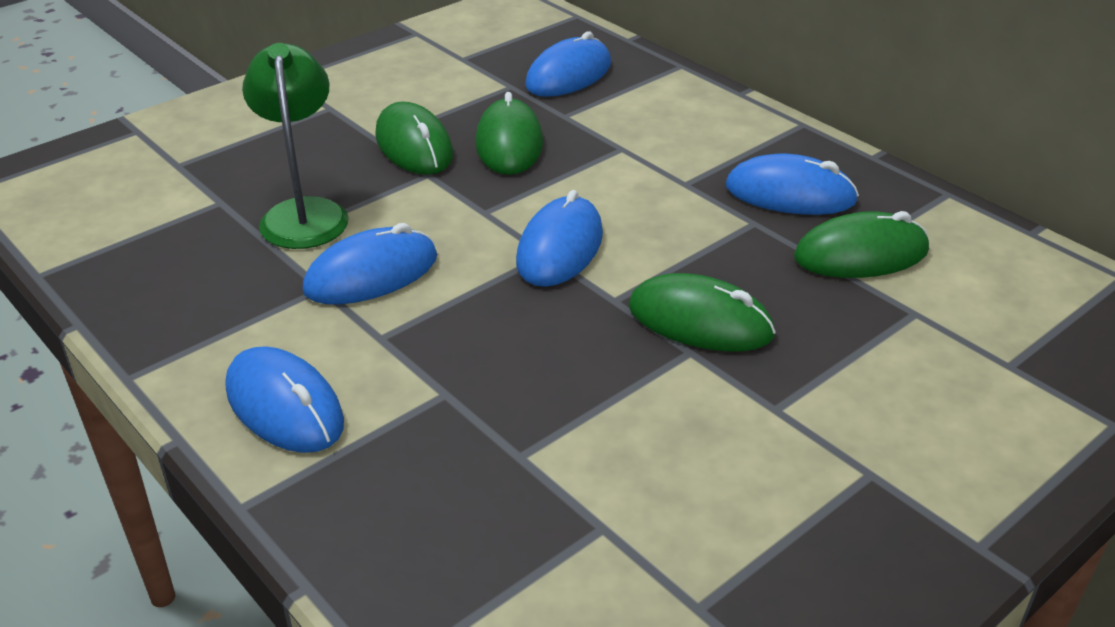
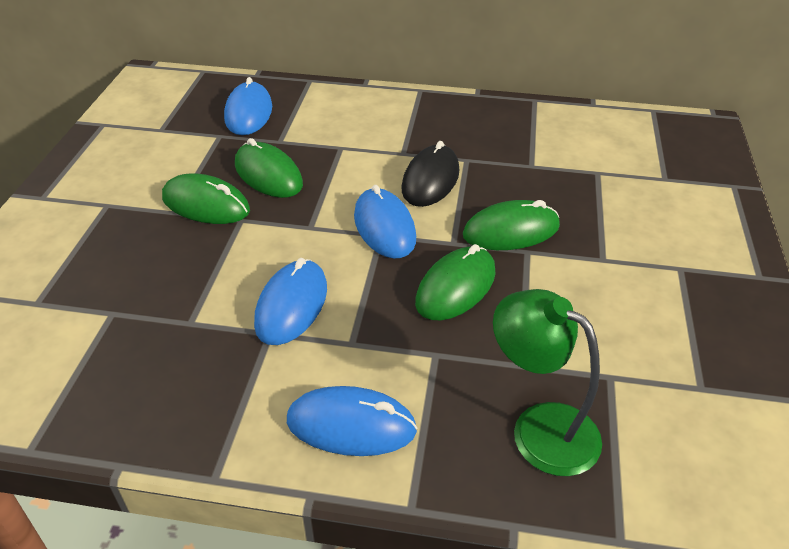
camera: 40 degrees left, 5 degrees up
green lamp [242,43,349,249] -> green lamp moved to [493,289,602,476]
blue mouse [726,154,859,215] -> none
green mouse [794,211,929,278] -> green mouse moved to [415,244,496,320]
none -> black mouse [401,141,459,207]

